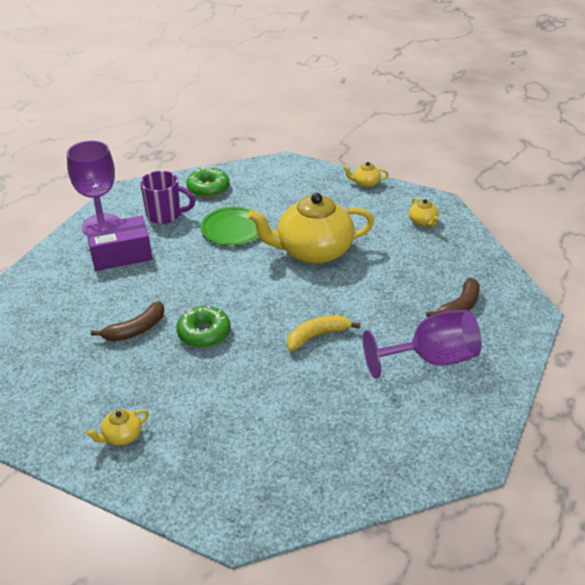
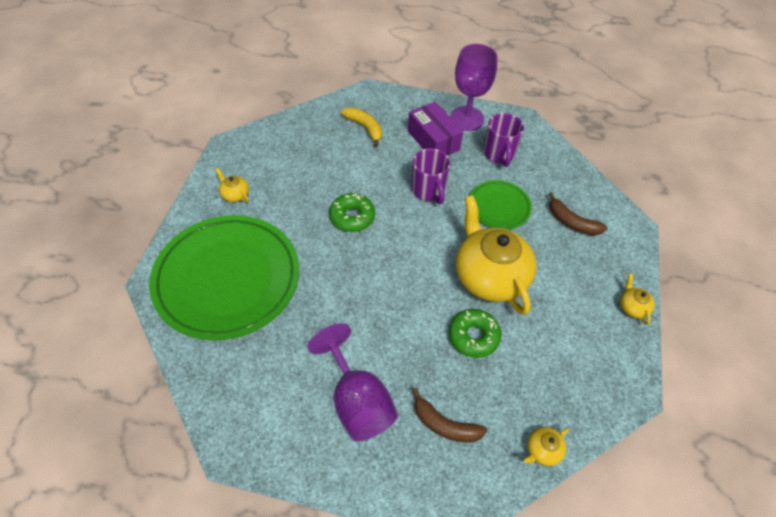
camera: 75 degrees right, 15 degrees up
brown banana [91,301,164,341] -> brown banana moved to [549,192,607,235]
green donut [186,167,230,198] -> green donut moved to [449,309,501,358]
yellow banana [287,315,361,351] -> yellow banana moved to [341,107,382,147]
yellow teapot [409,198,439,227] -> yellow teapot moved to [524,427,569,466]
none -> green plate [149,215,299,340]
none -> purple mug [412,148,450,204]

